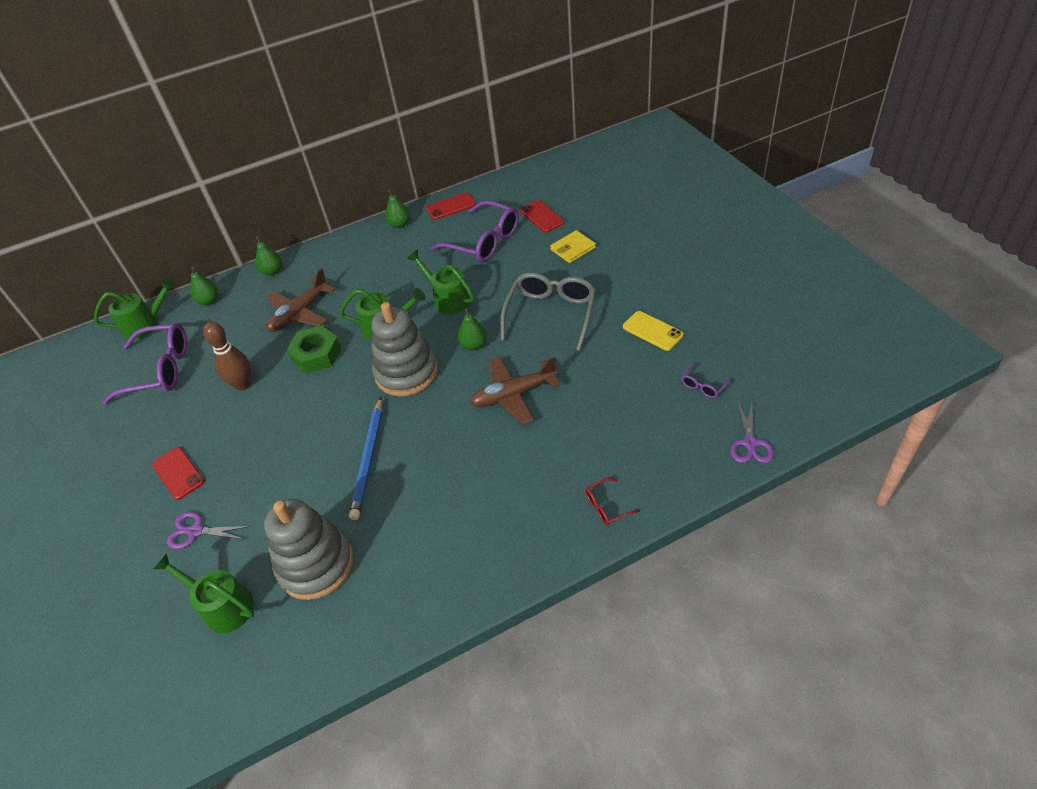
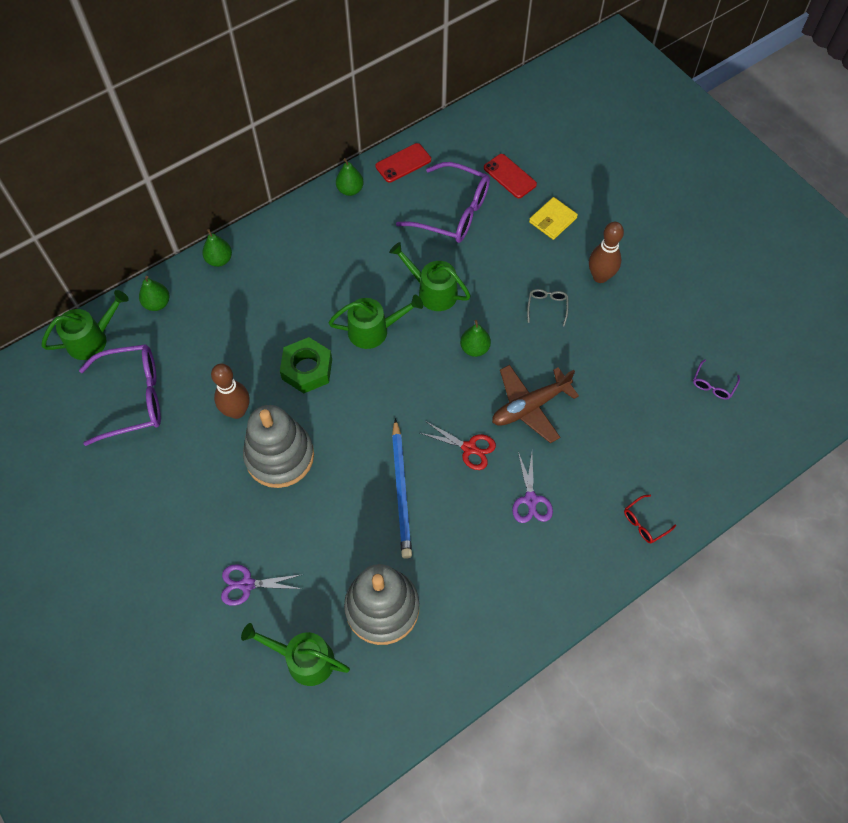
camera: 15 degrees left, 15 degrees up
red phone [152,447,205,500] -> none
brown plane [266,268,336,332] -> none
grey stacking toy [371,302,438,397] -> grey stacking toy moved to [243,405,314,488]
grey glasses [500,272,596,351] -> grey glasses [527,289,568,327], size x0.44
yellow phone [623,311,684,351] -> none
purple scissors [730,400,774,463] -> purple scissors moved to [512,452,553,523]
none -> red scissors [420,421,496,470]
none -> brown bowling pin [589,222,624,283]

